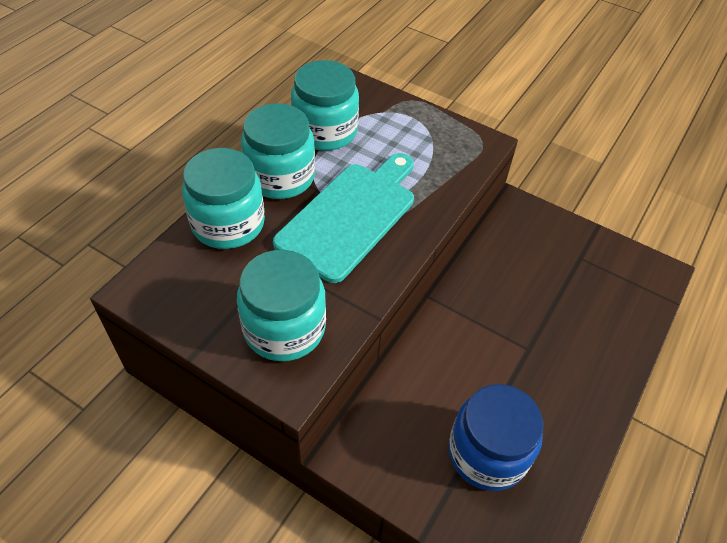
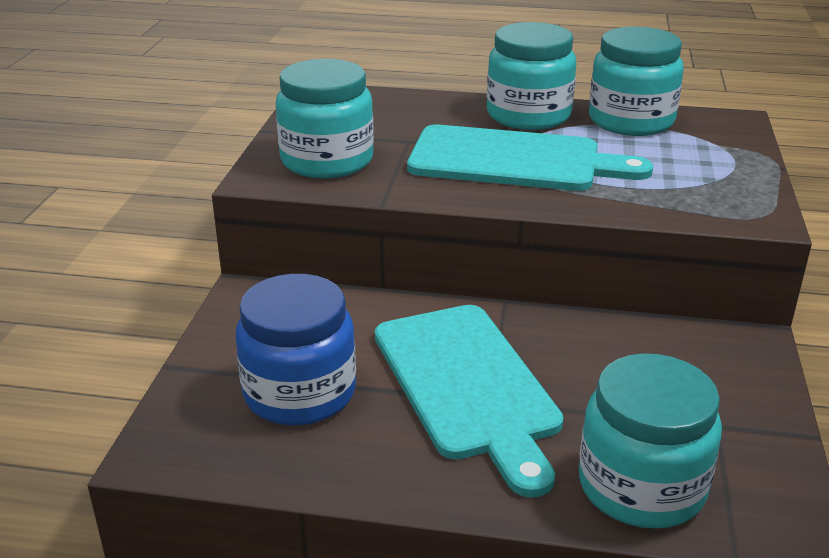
camera: 70 degrees right, 20 degrees down
turquoise jar [182,148,265,249] -> turquoise jar moved to [579,353,722,529]
none -> turquoise cutting board [375,305,564,498]

